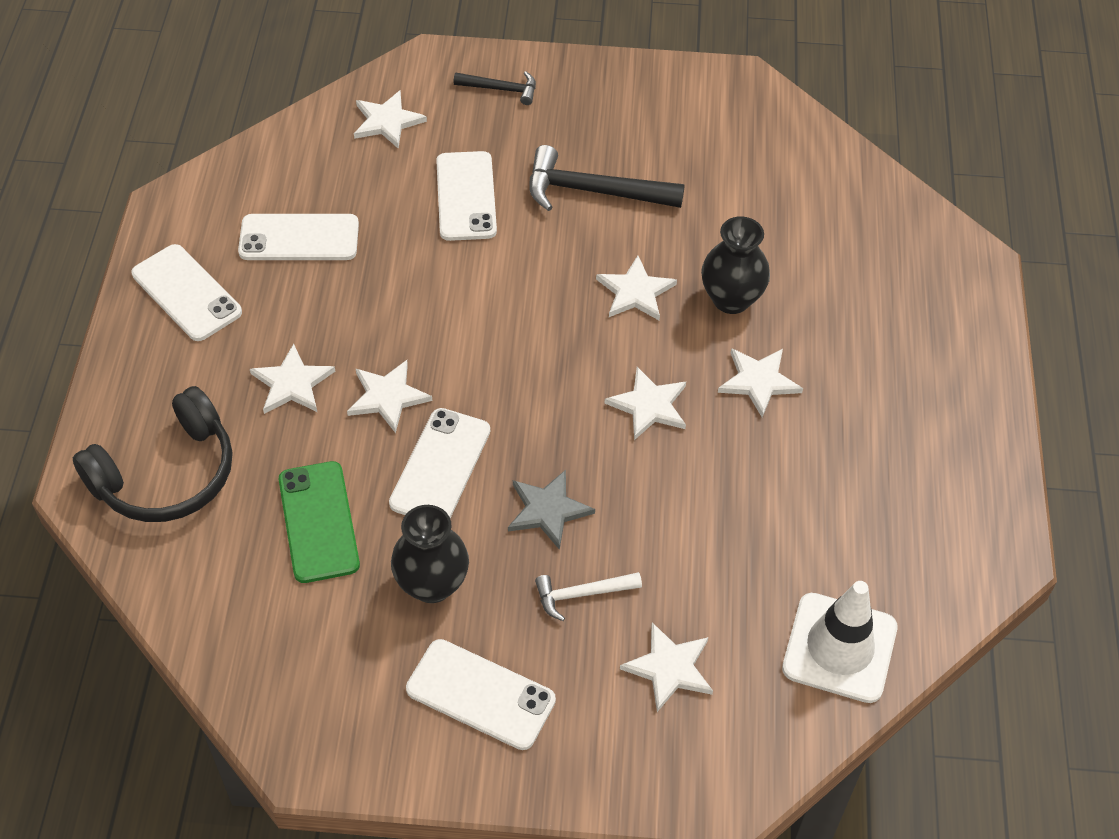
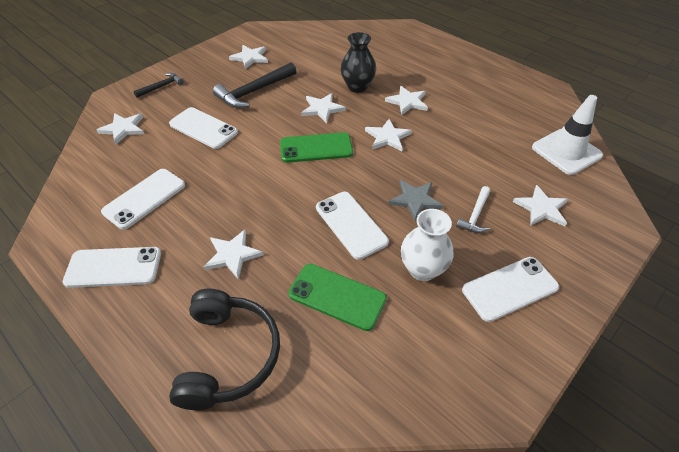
camera: 50 degrees left, 5 degrees down
white star [347,360,432,433] -> white star moved to [229,45,268,69]
black vase [391,505,469,603] -> white vase [401,209,453,281]
none -> green phone [280,132,353,163]

